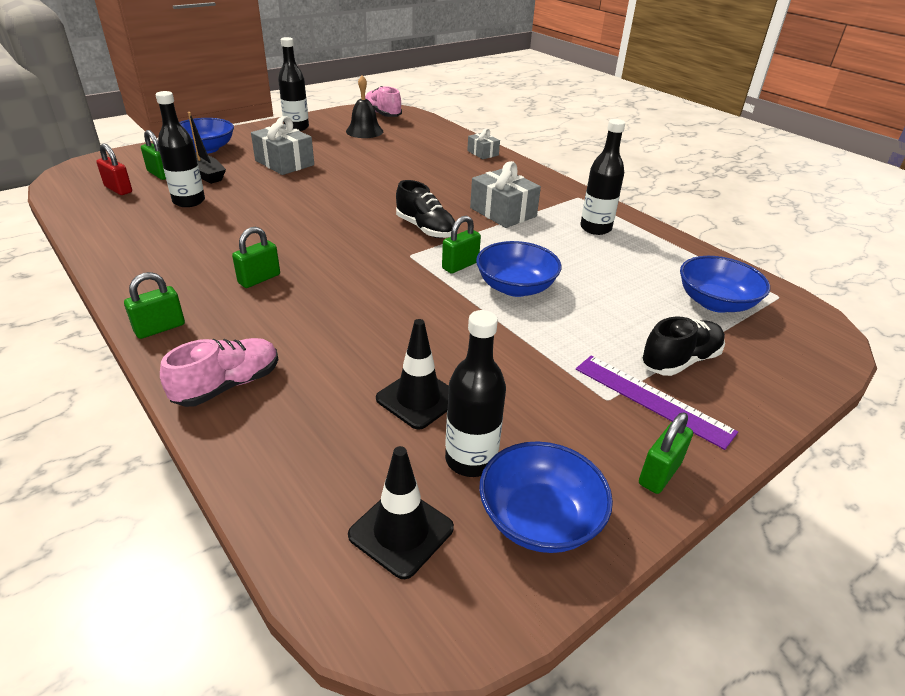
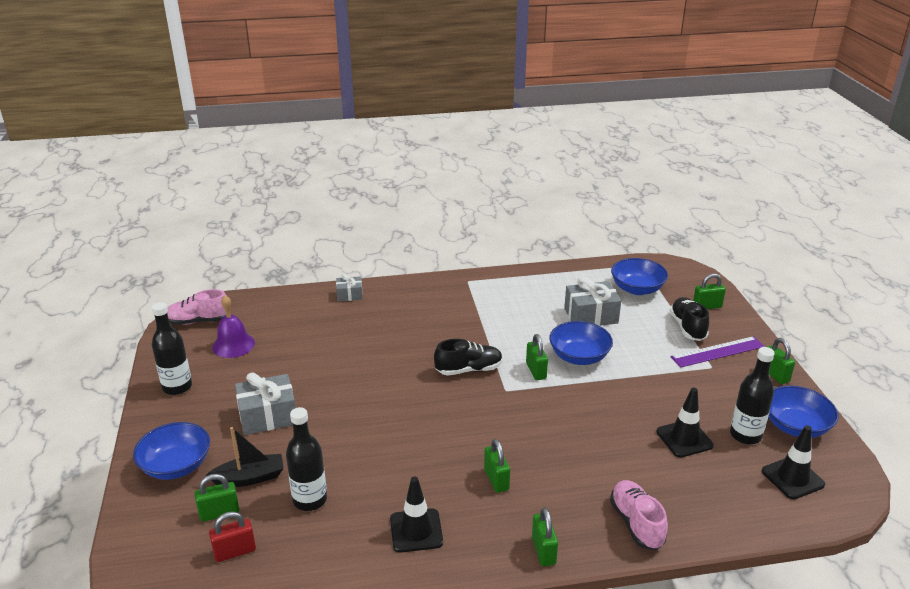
camera: 60 degrees left, 5 degrees down
black bell [346,75,383,138] -> purple bell [212,295,255,358]
grey gift [470,161,541,228] -> grey gift moved to [564,277,621,326]
black bottle [580,119,625,235] -> none
none -> black traffic cone [390,476,443,553]
none -> green padlock [693,273,726,309]

